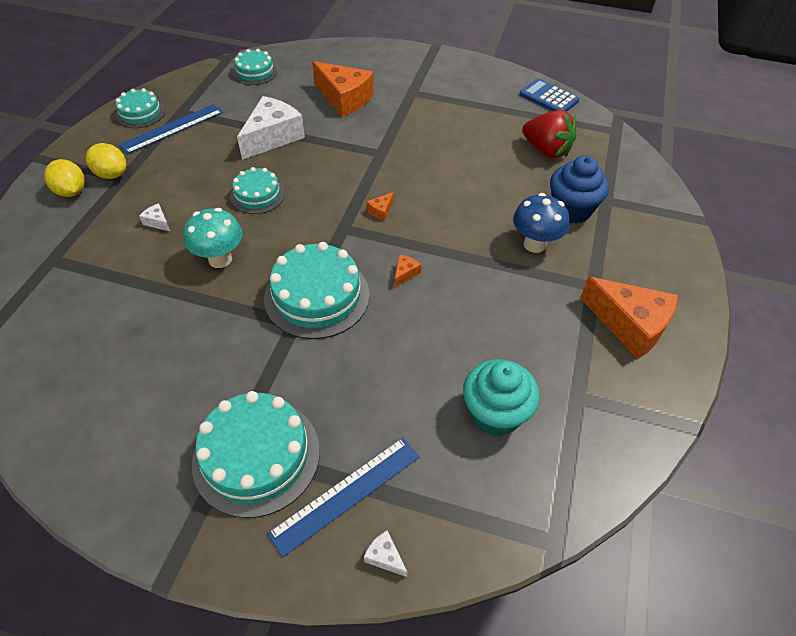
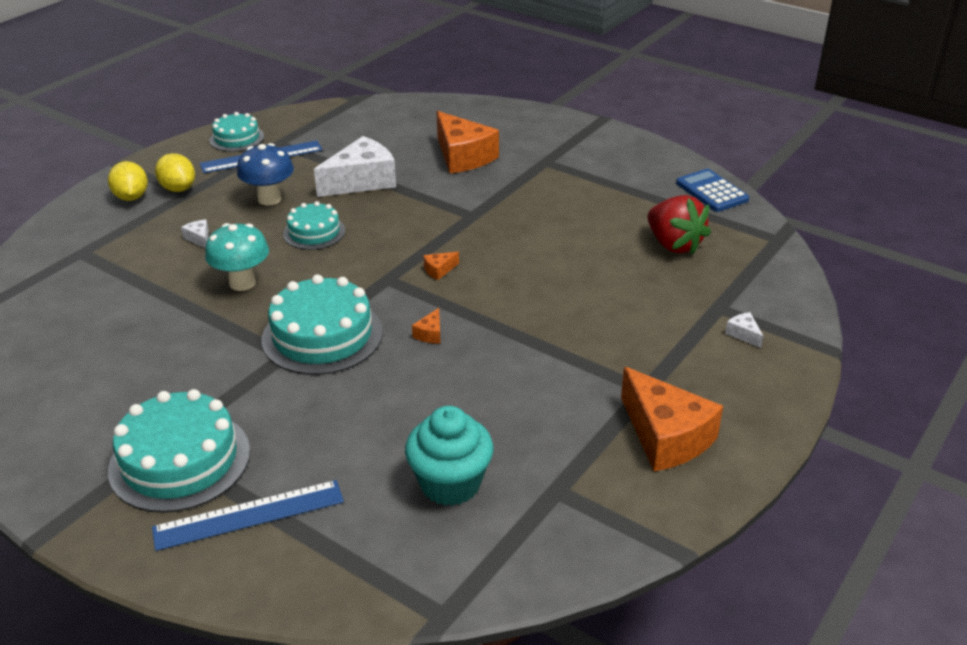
camera: 20 degrees right, 15 degrees down
turquoise cake [233,49,278,85] -> none
white cheese [364,530,408,577] -> white cheese moved to [725,312,764,348]
orange cheese [394,255,421,288] -> orange cheese turned 150 degrees clockwise [412,308,441,343]
blue mushroom [513,193,569,253] -> blue mushroom moved to [237,143,294,205]
blue cupcake [550,155,609,224] -> none

